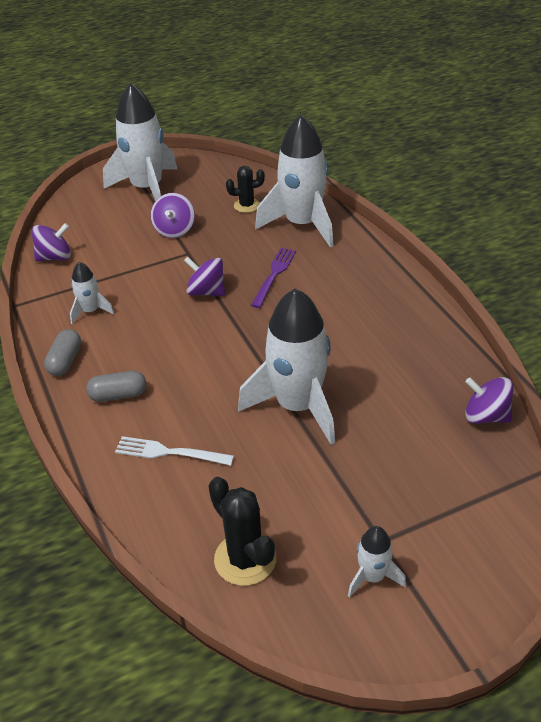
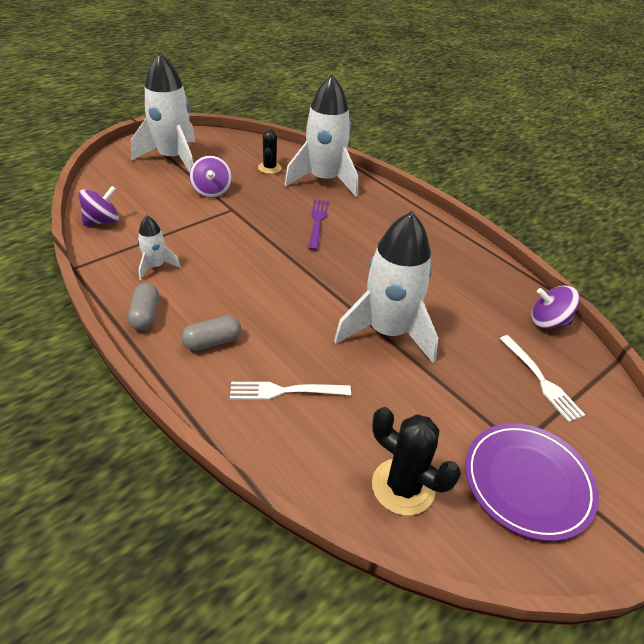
camera: 20 degrees left, 0 degrees up
purple spinning top [184,256,225,296] -> none
black cactus [226,166,265,213] -> black cactus turned 60 degrees counterclockwise [258,129,282,174]
white rocket [348,526,406,598] -> purple plate [465,423,599,541]
none -> white fork [500,335,585,422]

